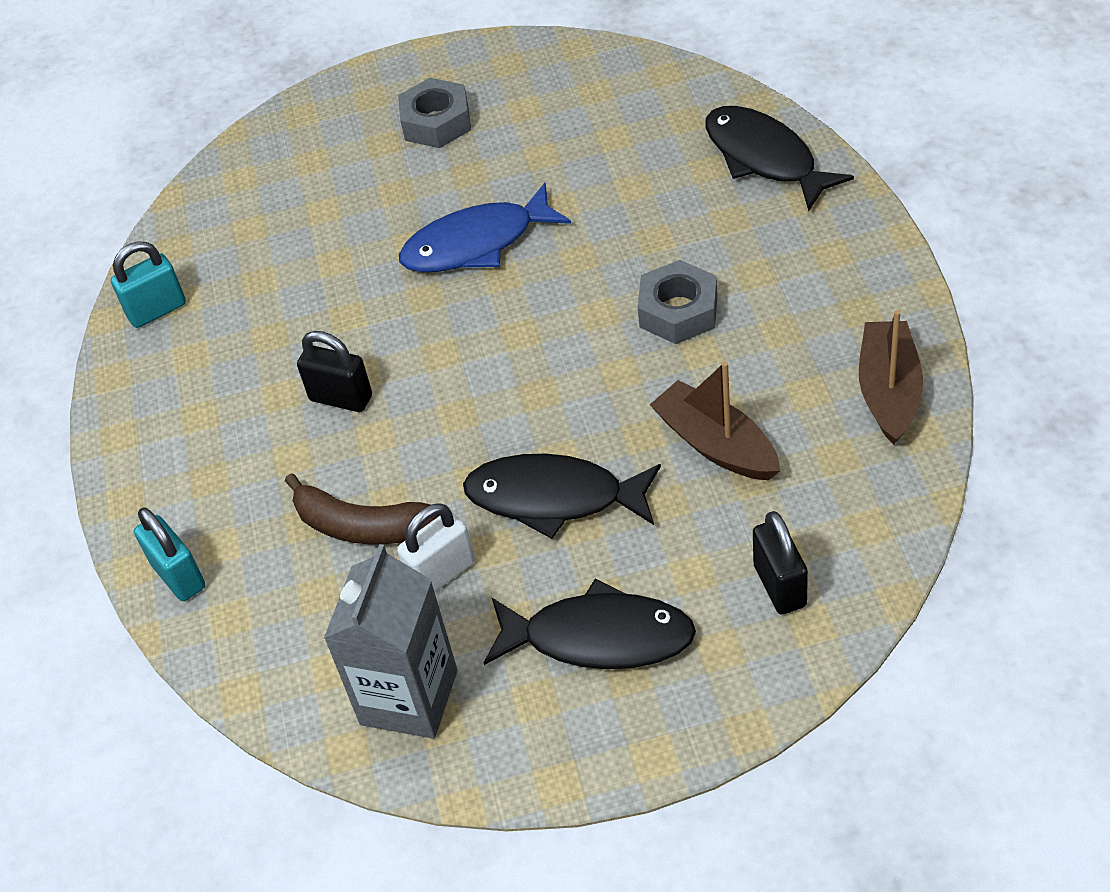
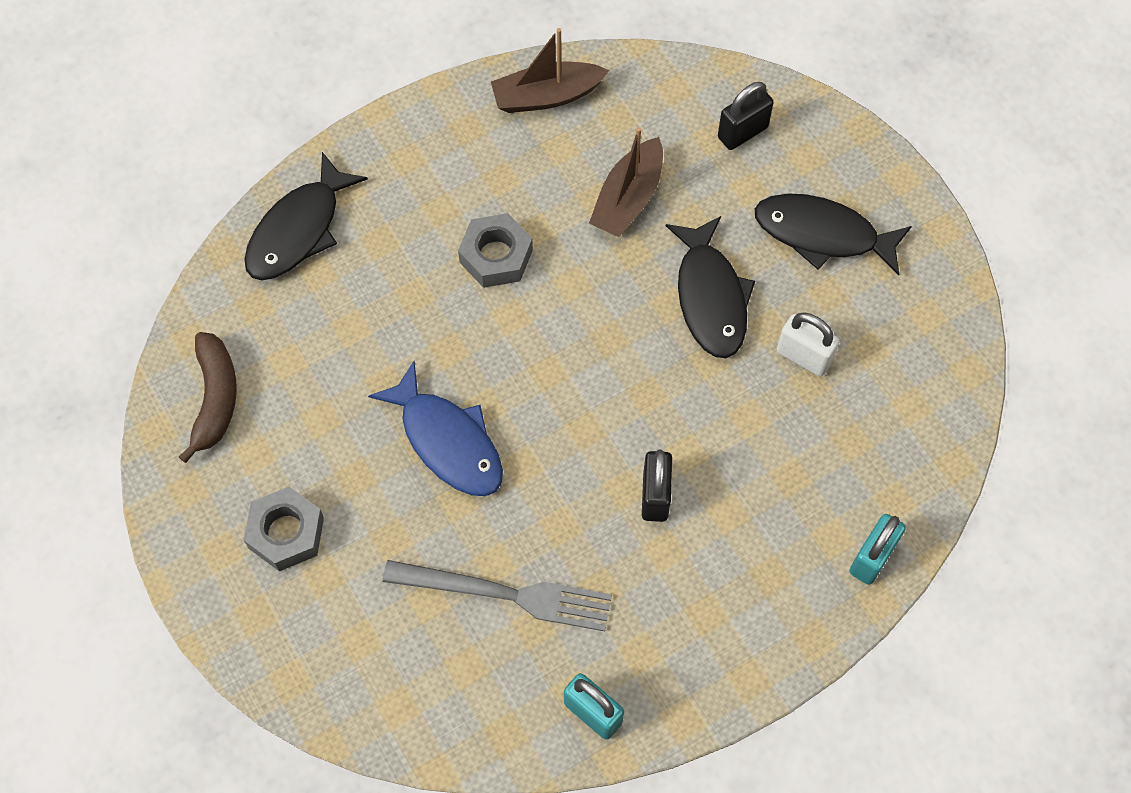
camera: 115 degrees left, 15 degrees up
brown banana [285,473,440,545] -> brown banana moved to [179,332,237,463]
grey carton [324,544,457,739] -> none
black fish [484,579,696,669] -> black fish turned 60 degrees counterclockwise [755,193,912,276]
none -> grey fork [383,560,612,631]

